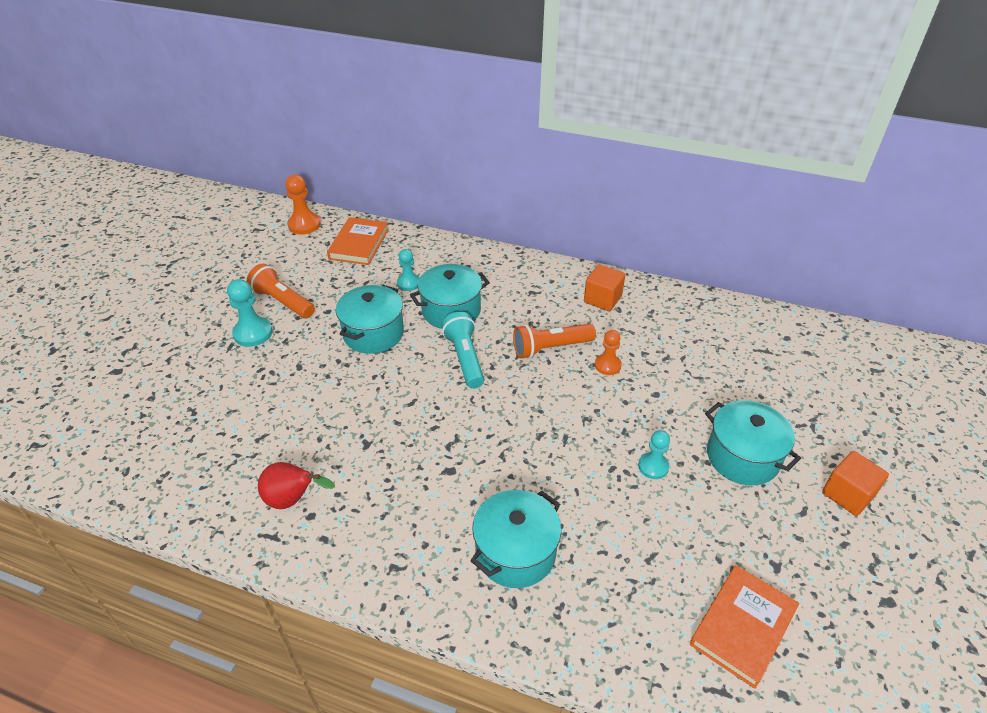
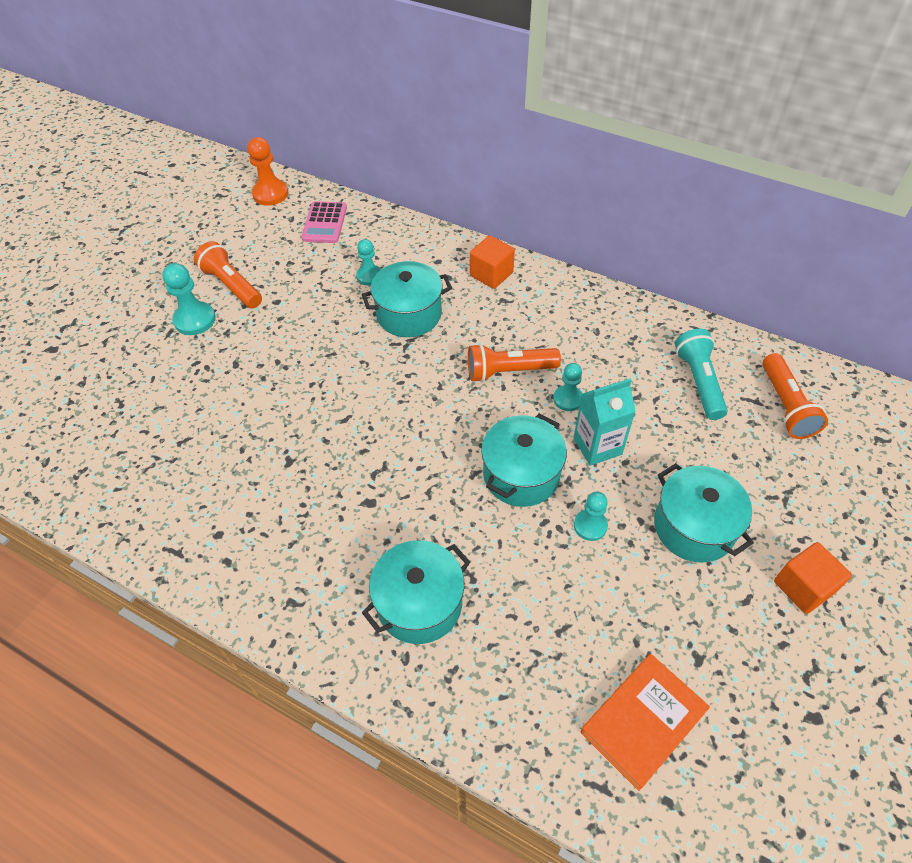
camera: 10 degrees right, 10 degrees up
red pear [258,462,335,509] -> none
orange book [327,217,389,265] -> pink calculator [301,201,347,243]
turquoise pot [336,285,404,354] -> turquoise pot moved to [481,414,567,507]
turquoise flashlight [442,312,484,389] -> turquoise flashlight moved to [675,329,728,420]
orange cube [584,264,625,311] -> orange cube moved to [470,235,515,289]
orange pawn [595,330,622,375] -> turquoise pawn [553,363,583,411]
none -> turquoise carton [573,379,636,466]
none -> orange flashlight [762,353,828,439]

